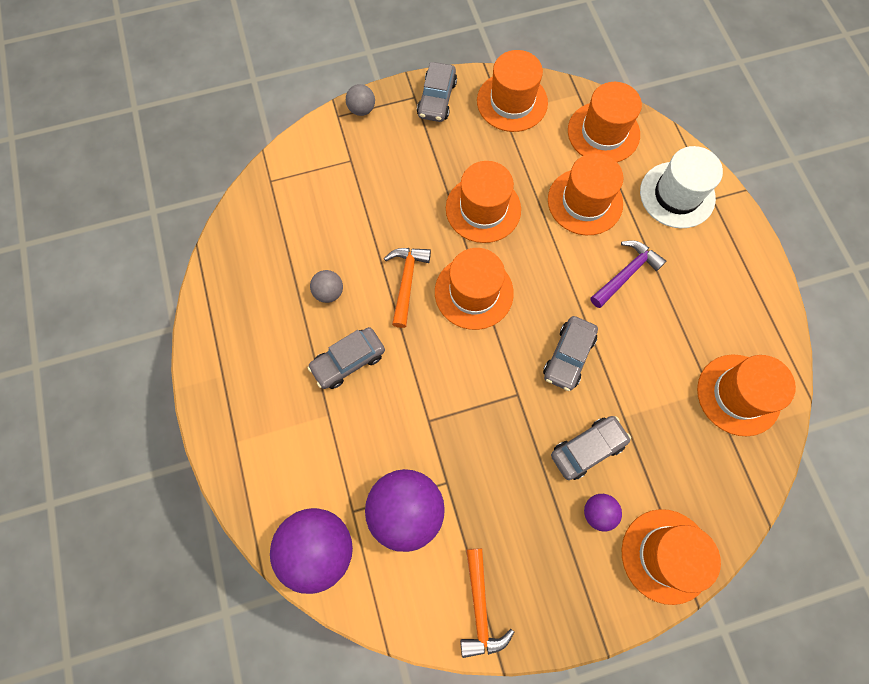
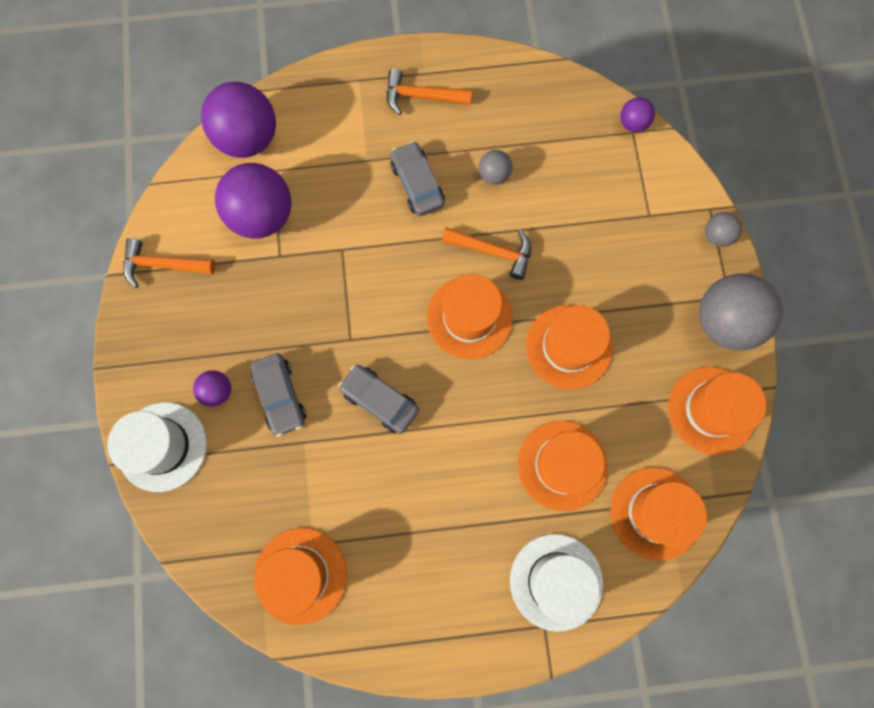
camera: 100 degrees right, 5 degrees up
grey car [417,62,457,122] -> grey ball [699,273,783,350]
purple hammer [590,240,666,308] -> none
orange hat [622,509,721,605] -> white hat [107,402,207,492]
none -> orange hammer [387,68,472,115]
none -> purple ball [620,97,655,132]

